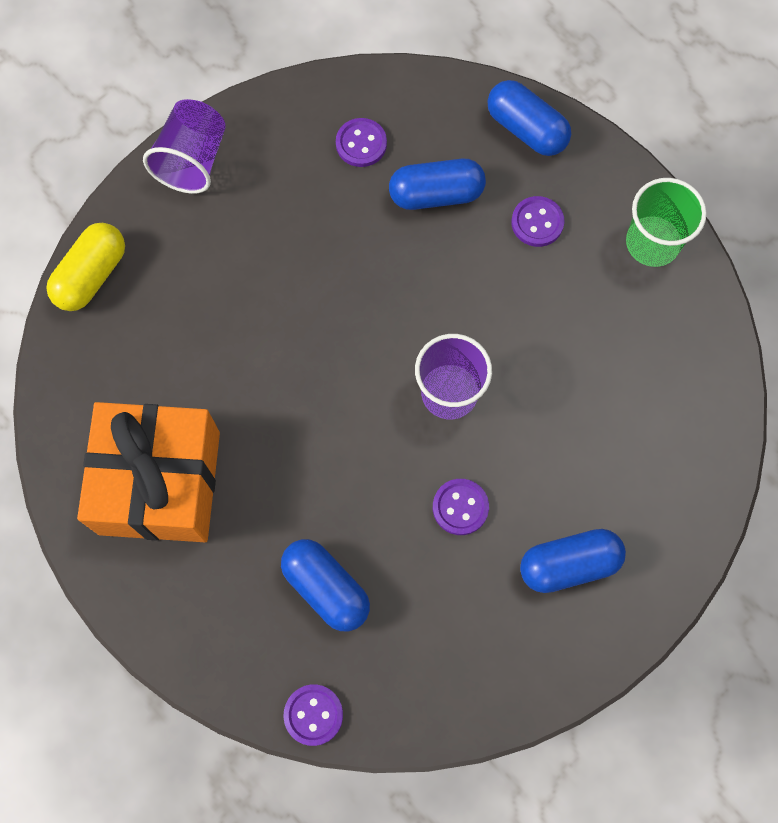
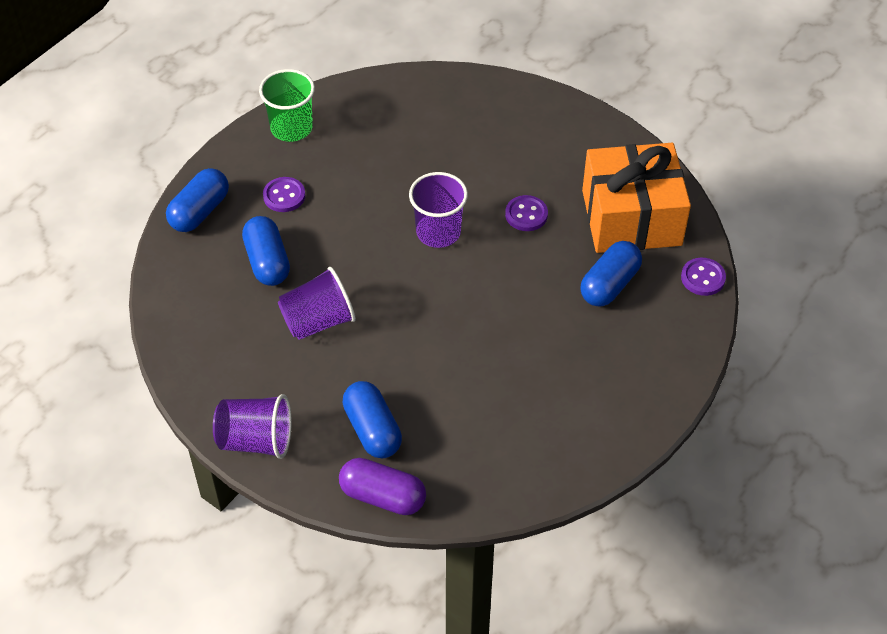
camera: 100 degrees left, 20 degrees down
yellow capsule [46,223,125,311] -> purple capsule [339,458,426,515]
orange gift [77,402,220,542] -> orange gift moved to [582,143,691,253]
purple button [336,118,387,167] -> none
blue capsule [520,529,626,593] -> blue capsule moved to [342,381,402,458]
none -> purple cup [278,267,356,340]

